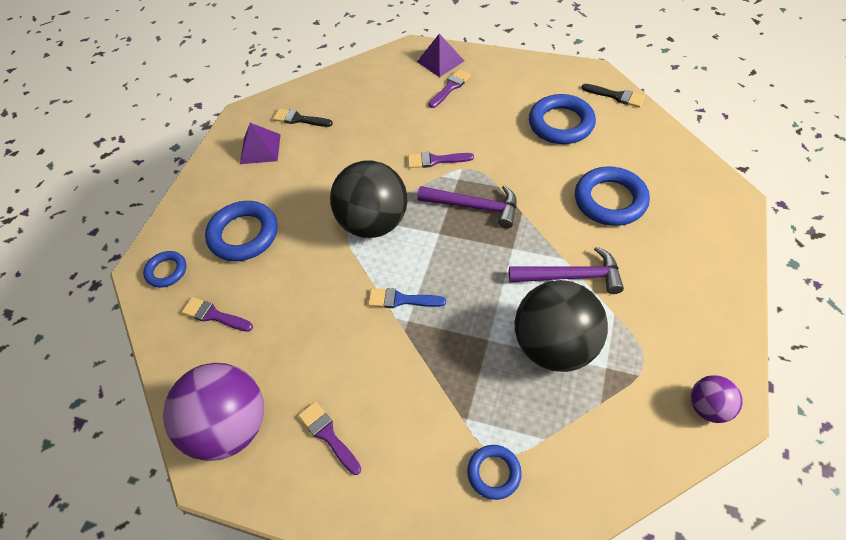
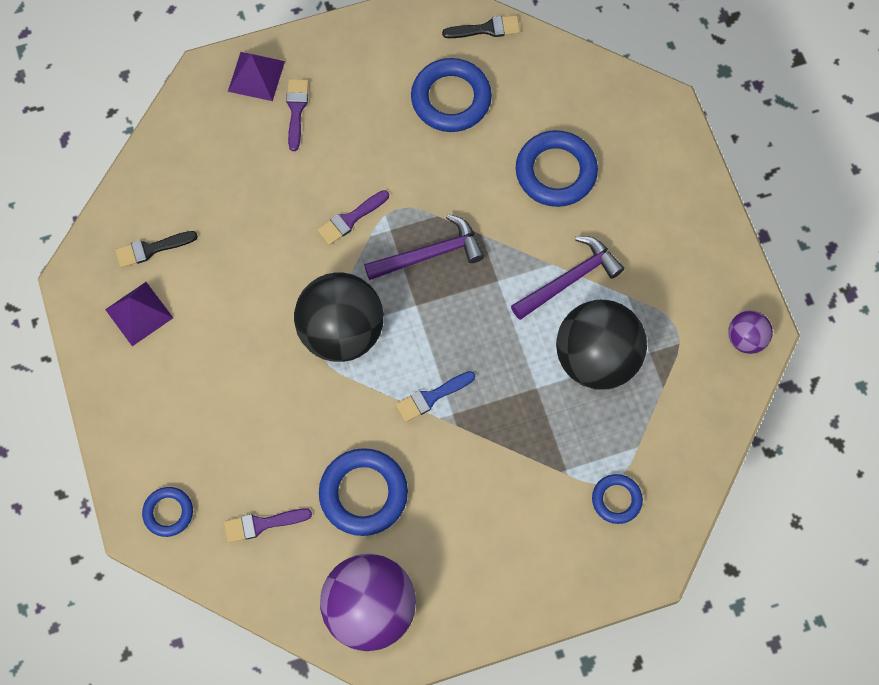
camera: 40 degrees left, 15 degrees up
blue ring [205,201,278,261] -> blue ring moved to [319,448,408,536]
purple brush [298,402,361,475] -> none

